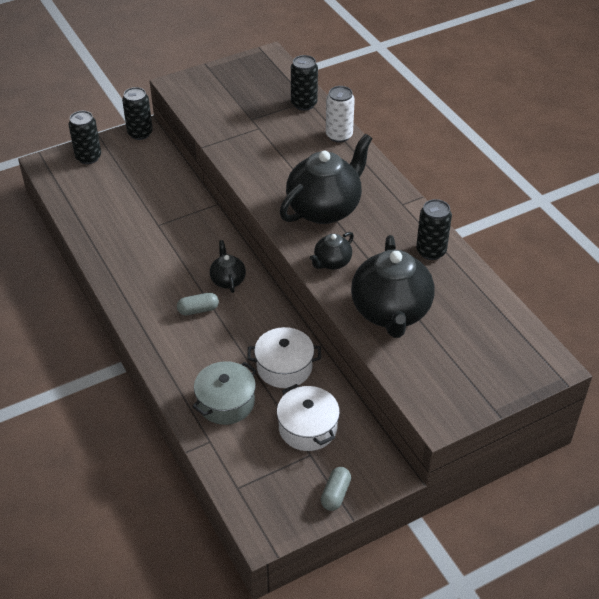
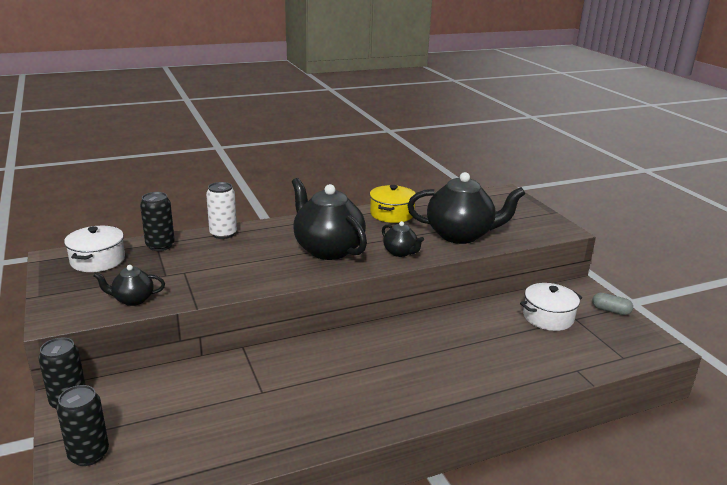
camera: 85 degrees left, 20 degrees down
grey capsule [177,293,219,315] -> none
grey pot [192,361,257,425] -> none
black teapot [210,240,246,293] -> black teapot moved to [93,265,165,306]
white pot [247,327,321,388] -> white pot moved to [64,226,125,272]
black can [416,199,452,260] -> yellow pot [370,185,416,223]

